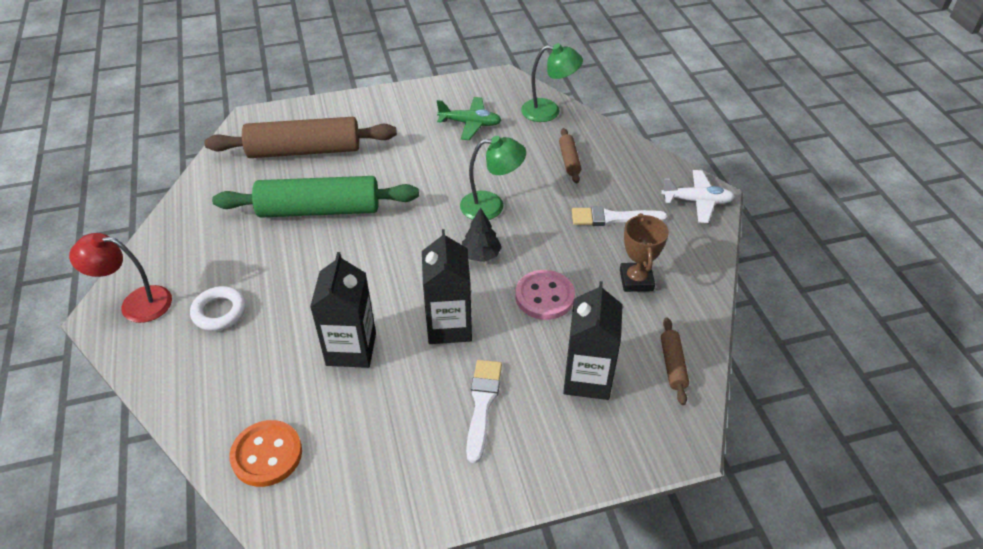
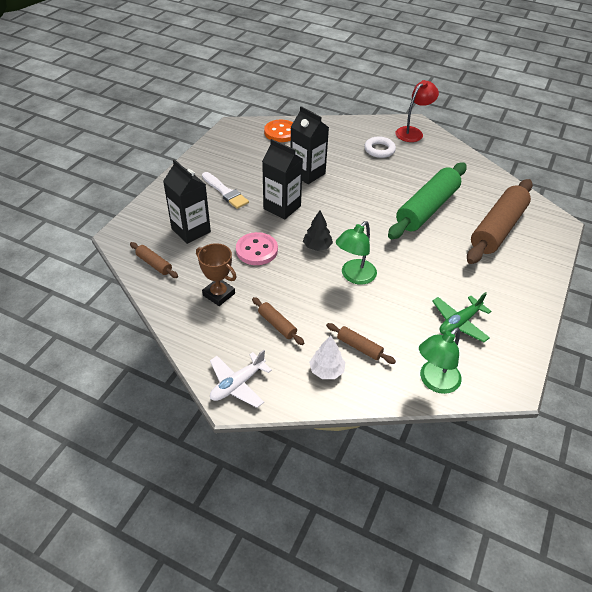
camera: 130 degrees right, 0 degrees up
white brush [572,206,667,226] -> brown rolling pin [252,297,304,345]
none -> white tree [309,335,345,379]

